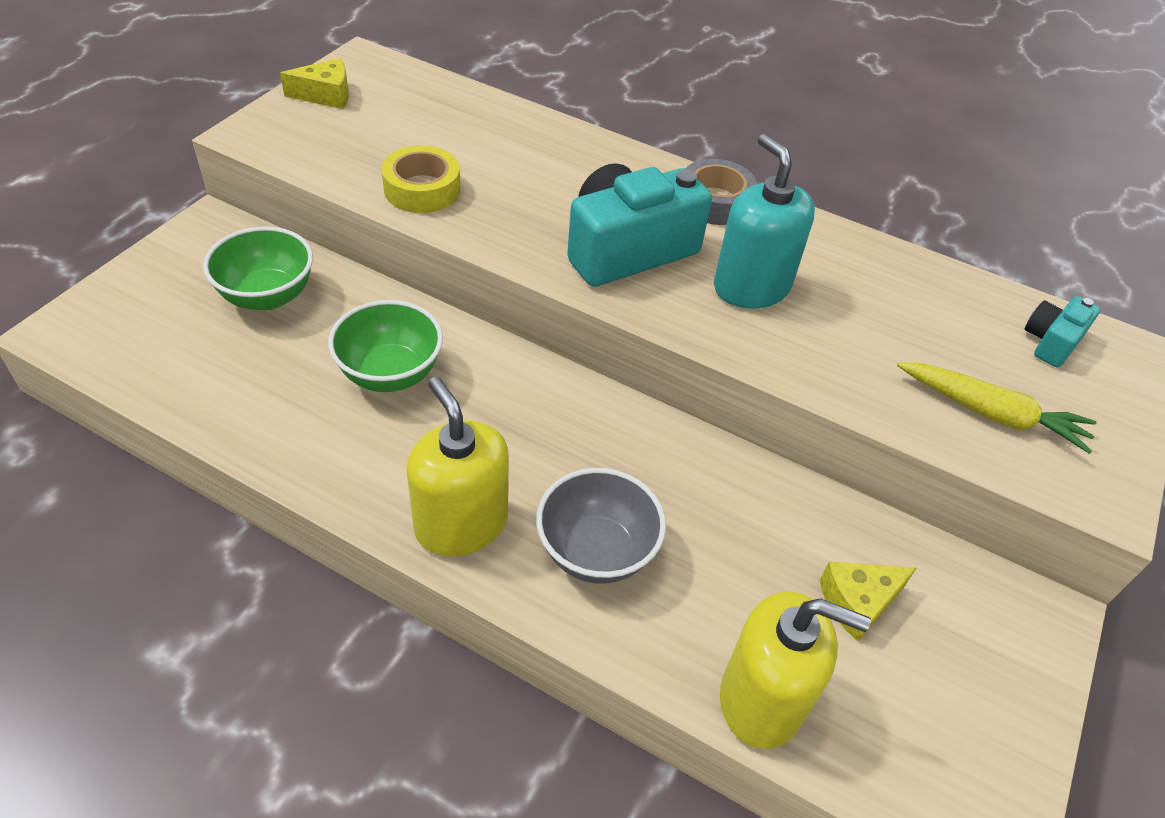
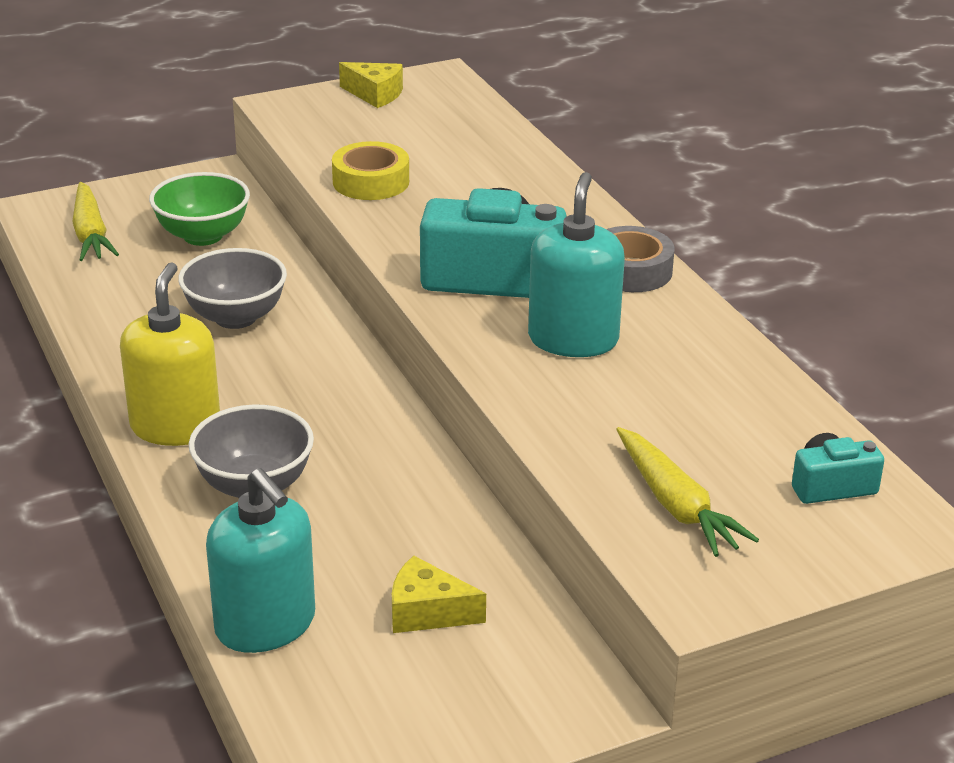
camera: 40 degrees right, 15 degrees down
green bowl [328,300,443,392] -> grey bowl [178,248,287,329]
yellow soap dispenser [720,591,871,749] -> turquoise soap dispenser [206,468,315,653]
none -> yellow carrot [72,182,119,261]

